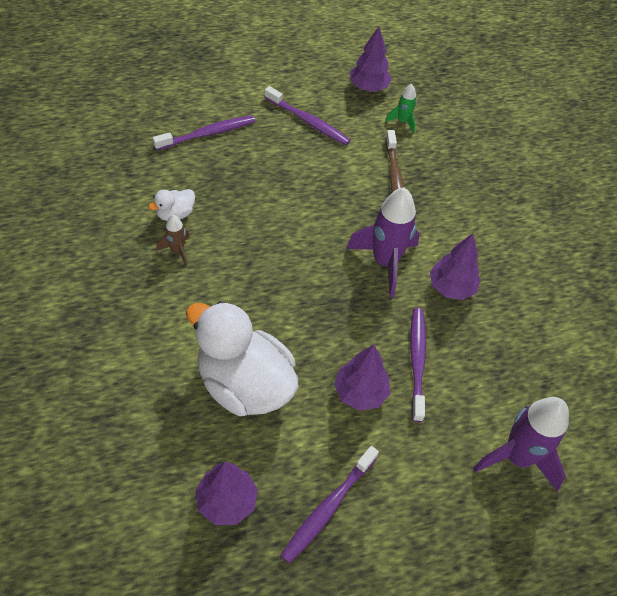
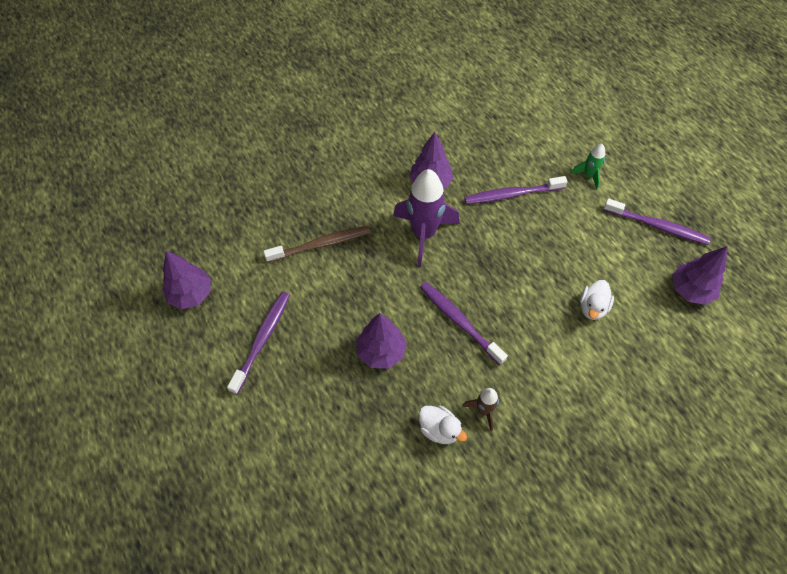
camera: 100 degrees left, 5 degrees up
purple toothbrush [153,115,255,150] -> purple toothbrush moved to [420,282,508,365]
white duck [186,301,299,416] -> white duck [580,280,614,320], size x0.43
purple tree [334,344,390,411] -> purple tree moved to [356,313,407,369]
green rocket [385,84,417,133] -> green rocket moved to [571,144,605,190]
purple rocket [473,397,569,491] -> none

